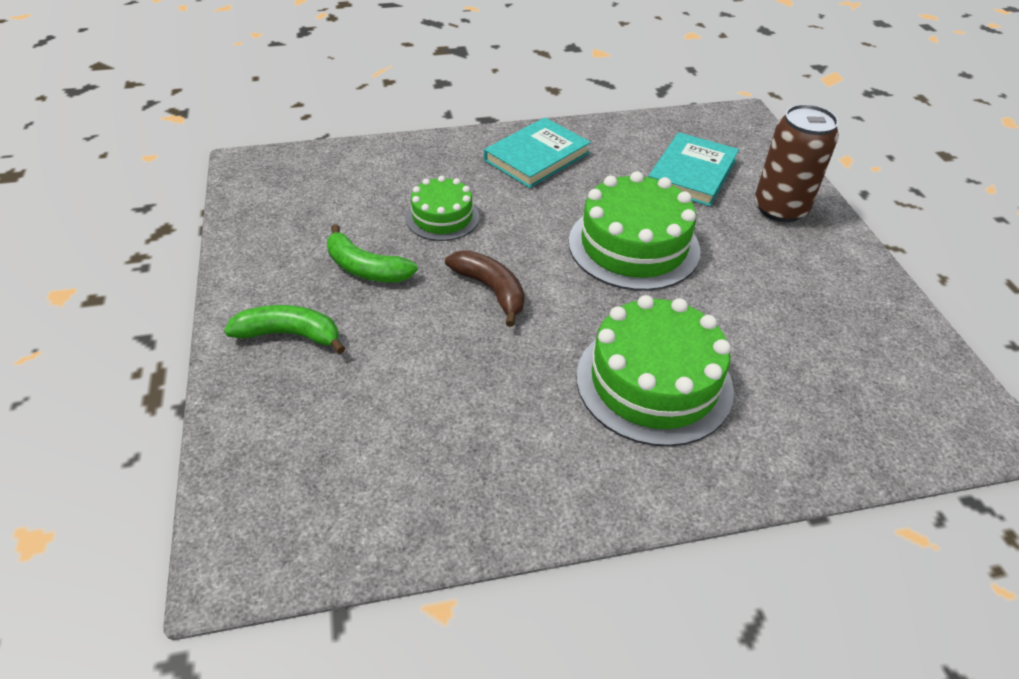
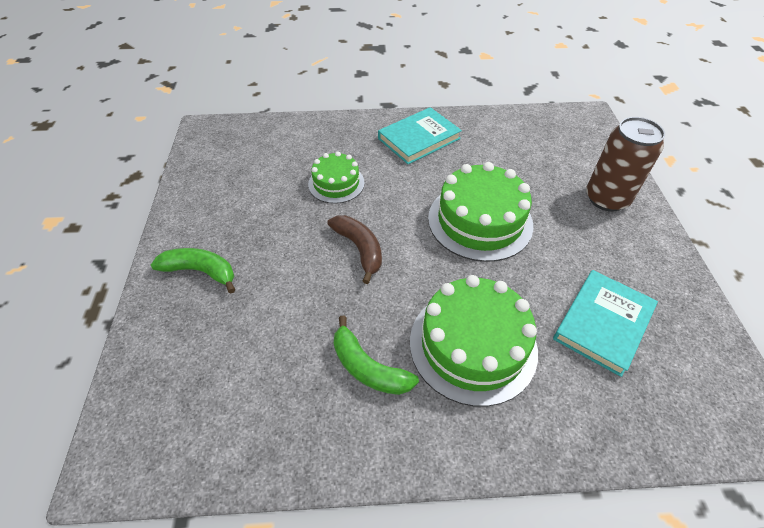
camera: 10 degrees right, 5 degrees up
green banana [327,224,418,282] -> green banana moved to [334,316,419,395]
turquoise book [648,132,739,206] -> turquoise book moved to [553,270,658,377]

